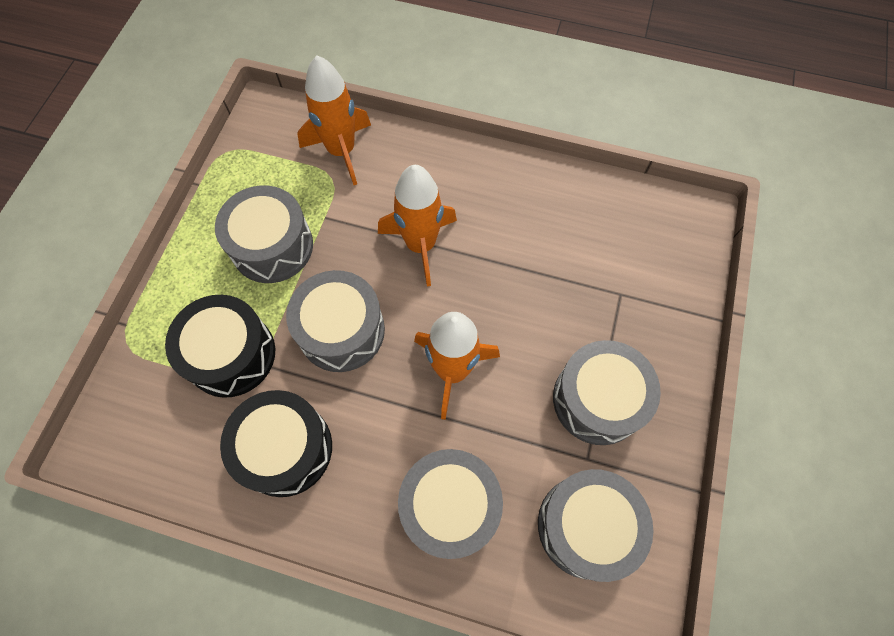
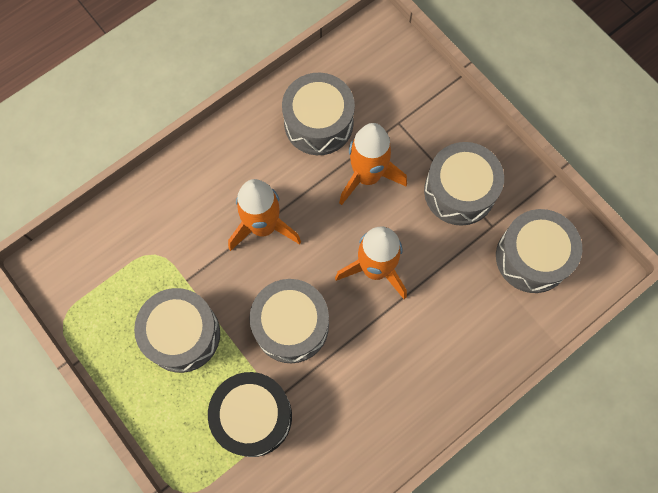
camera: 55 degrees left, 5 degrees up
black drum [220,390,332,497] -> none
orange rocket [297,56,371,185] -> orange rocket moved to [339,123,407,205]
grey drum [398,449,503,559] -> grey drum moved to [282,73,355,155]

